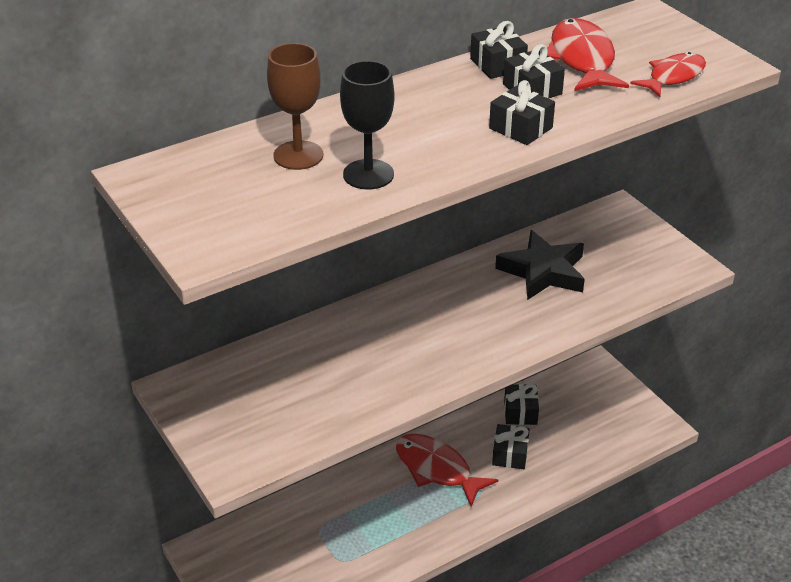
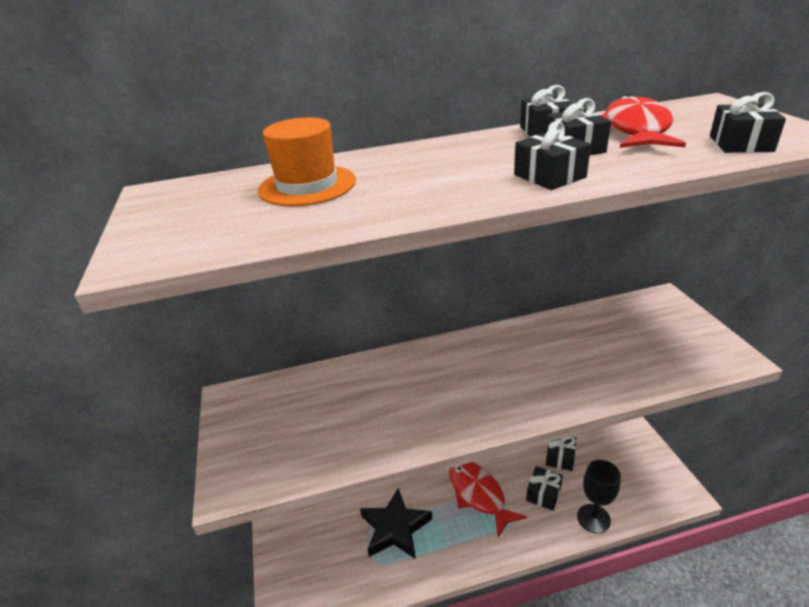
camera: 20 degrees right, 5 degrees down
brown goblet [267,43,323,170] -> orange hat [257,117,356,206]
black goblet [340,60,395,190] -> black goblet moved to [577,460,621,534]
black star [495,230,585,300] -> black star moved to [360,488,432,559]
red fish [630,52,706,97] -> black gift [710,92,786,153]

